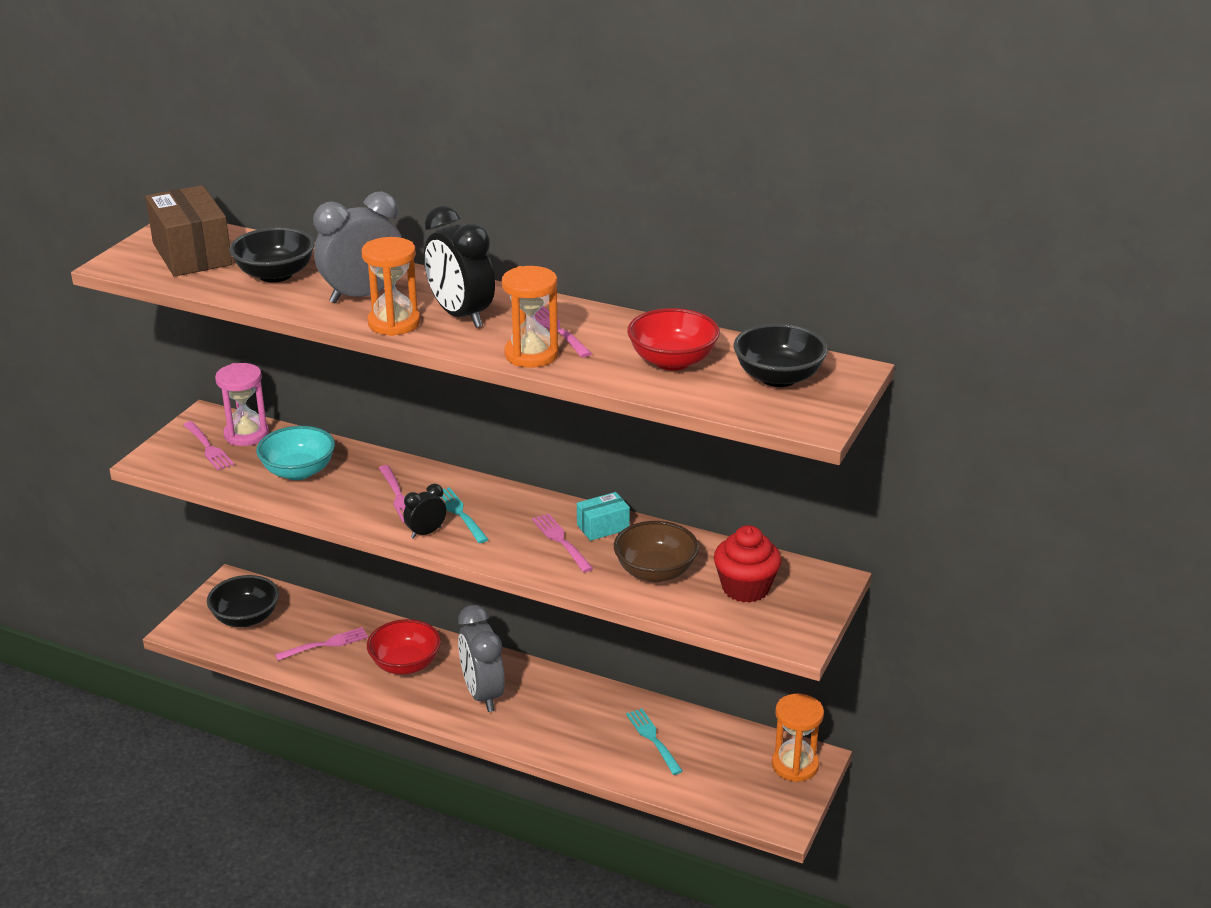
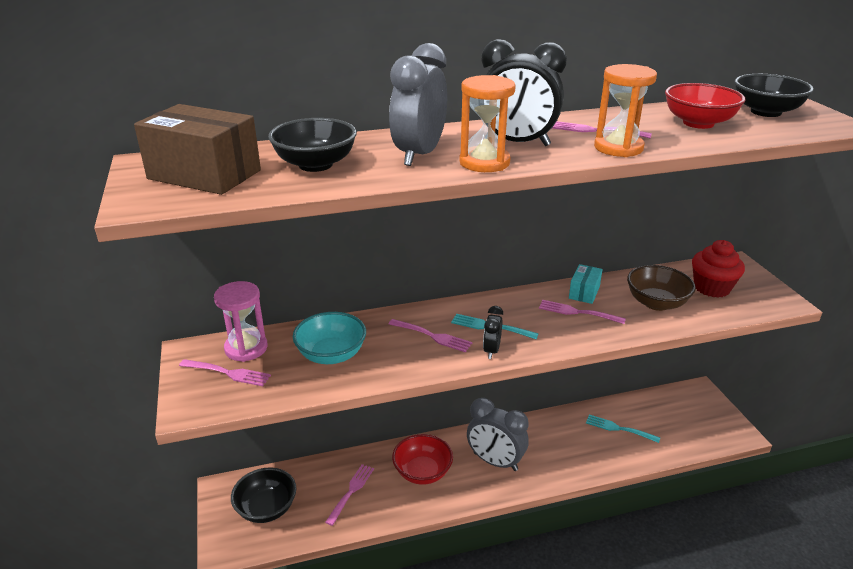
camera: 40 degrees left, 0 degrees up
orange hourglass [772,694,824,782] -> none

